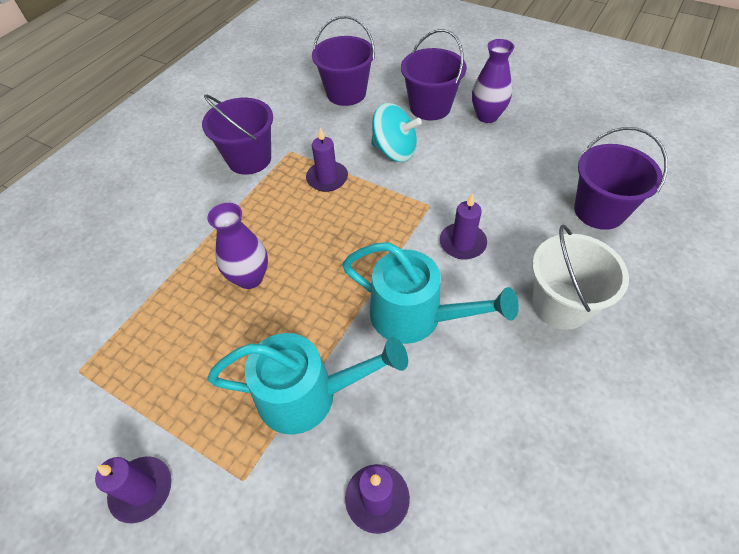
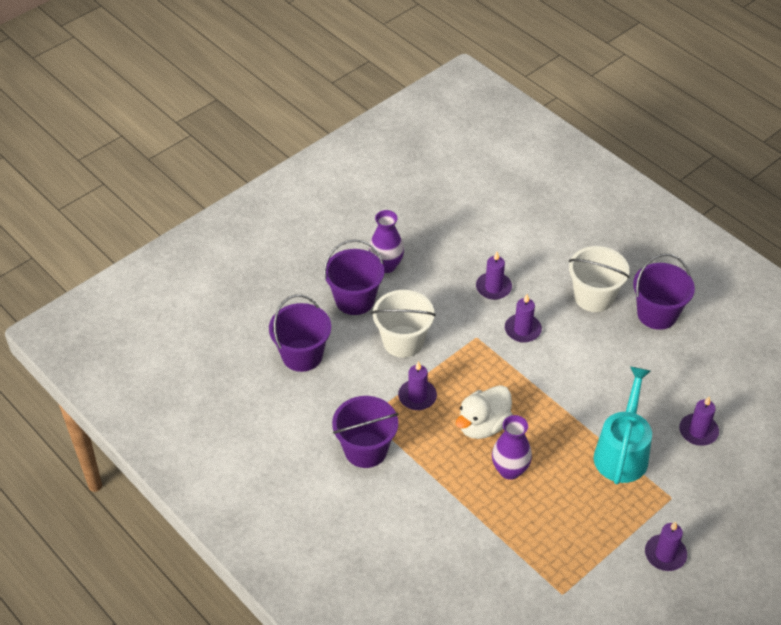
camera: 75 degrees left, 5 degrees down
turquoise watering can [342,242,519,344] -> none
turquoise spinning top [371,103,422,162] -> white bucket [372,290,436,358]
purple bucket [574,127,668,230] -> purple bucket moved to [633,253,695,330]
none -> white duck [456,385,512,439]
none -> purple candle [476,252,512,300]

